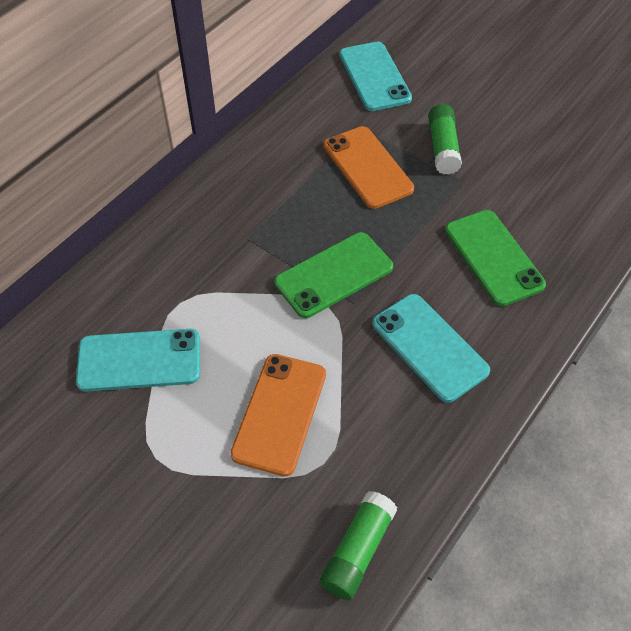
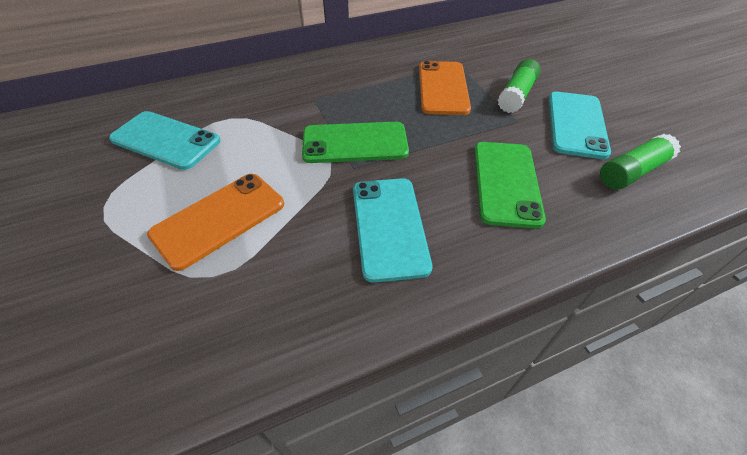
camera: 30 degrees right, 5 degrees down
green glue stick [320,491,397,600] -> green glue stick moved to [600,134,681,190]
turquoise phone [339,42,412,111] -> turquoise phone moved to [548,92,611,159]

